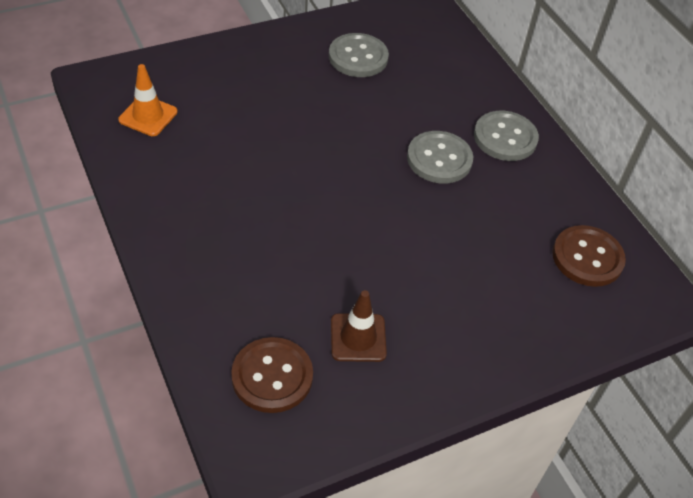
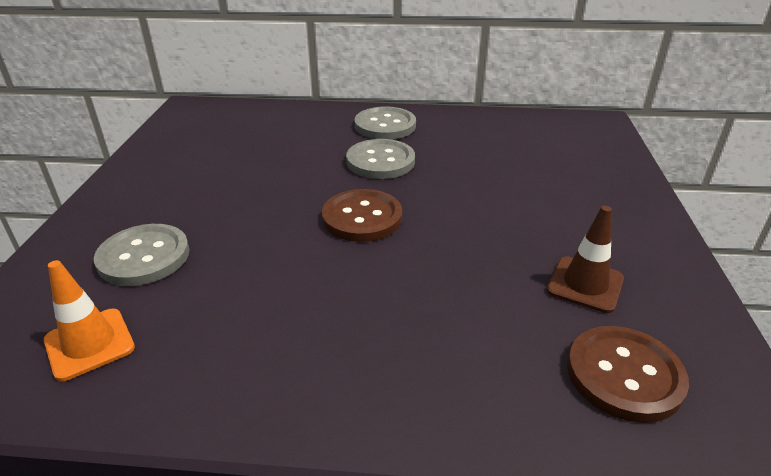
camera: 55 degrees left, 15 degrees down
grey button [329,33,389,77] -> grey button moved to [94,224,189,286]
brown button [552,225,626,287] -> brown button moved to [322,189,402,242]

